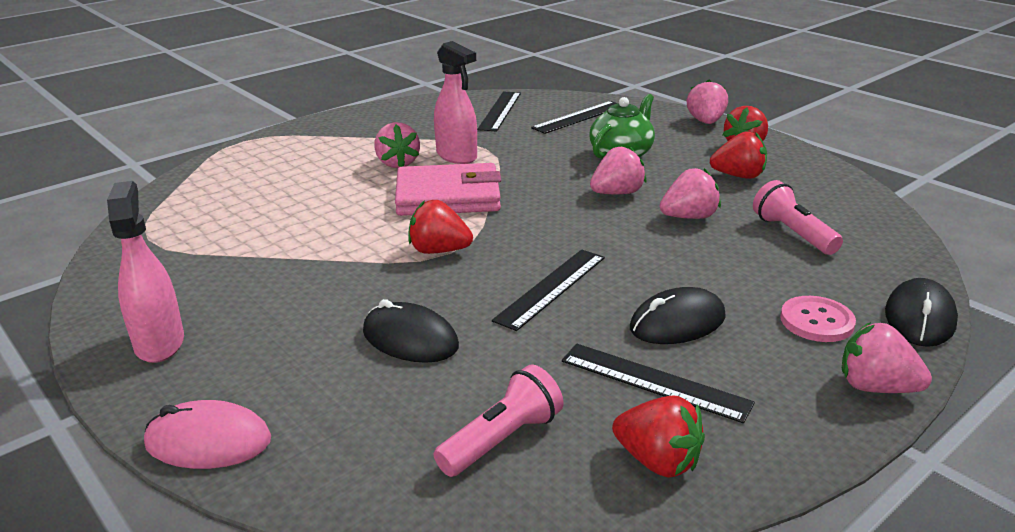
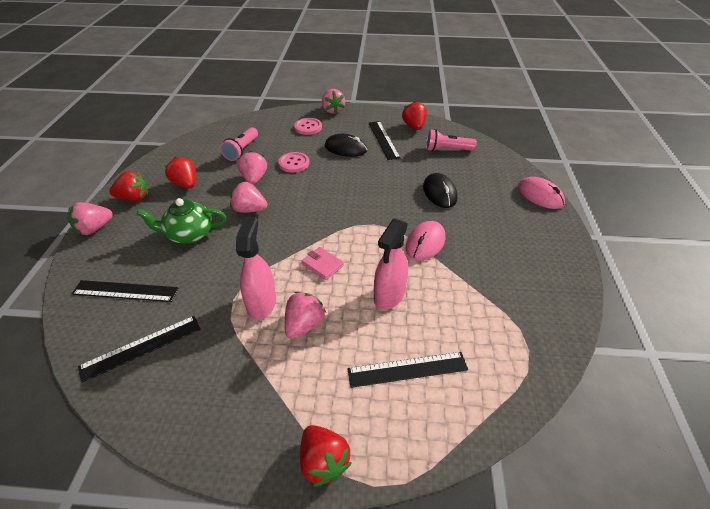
camera: 135 degrees left, 15 degrees up
pink spray bottle [107,181,184,363] -> pink spray bottle moved to [374,218,408,310]
pink wallet [395,163,501,216] -> pink wallet [302,247,344,280], size x0.46
red strawberry [409,200,473,254] -> red strawberry moved to [300,425,352,487]
black ruler [492,249,605,331] -> black ruler moved to [347,352,468,388]
pink strawberry [660,168,721,219] -> pink strawberry turned 60 degrees clockwise [238,151,267,185]
black mouse [885,278,958,347] -> none
none -> pink button [278,152,309,173]
none -> pink mouse [406,221,445,261]

